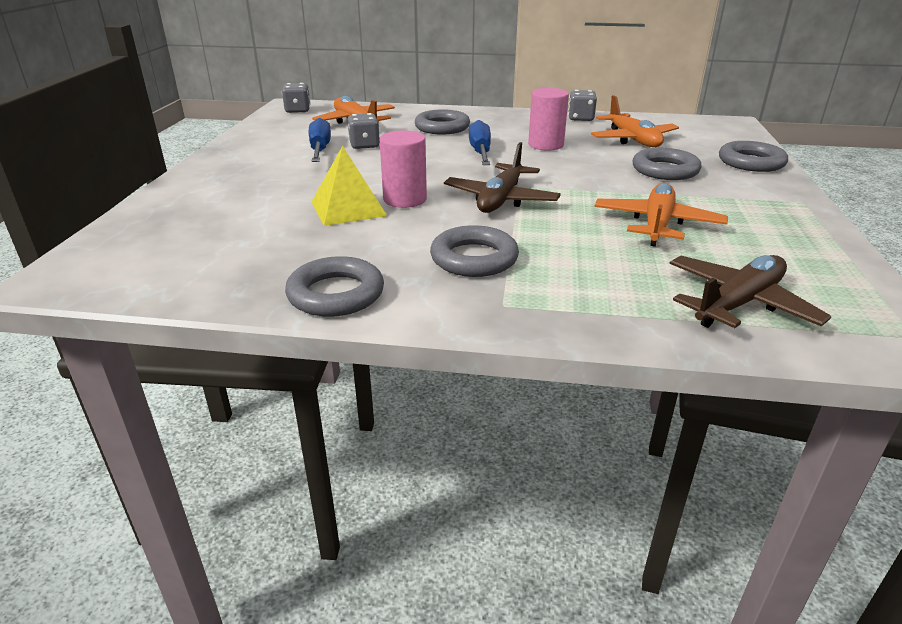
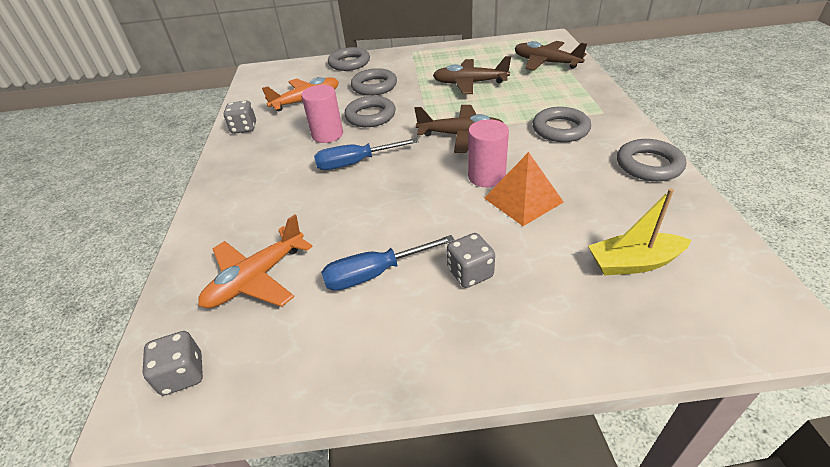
camera: 100 degrees left, 10 degrees up
yellow pyramid [311,146,387,226] -> orange pyramid [484,152,564,226]
grey dice [348,113,380,149] -> grey dice moved to [447,233,495,288]
grey ring [415,109,470,135] -> grey ring moved to [345,96,396,127]
orange plane [594,183,728,247] -> brown plane [433,56,511,94]
none -> yellow boat [588,188,691,275]

